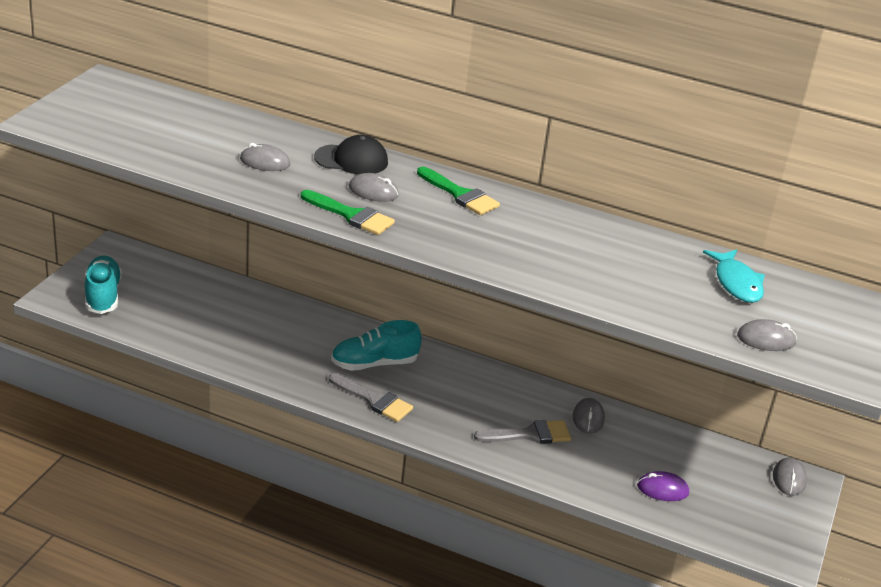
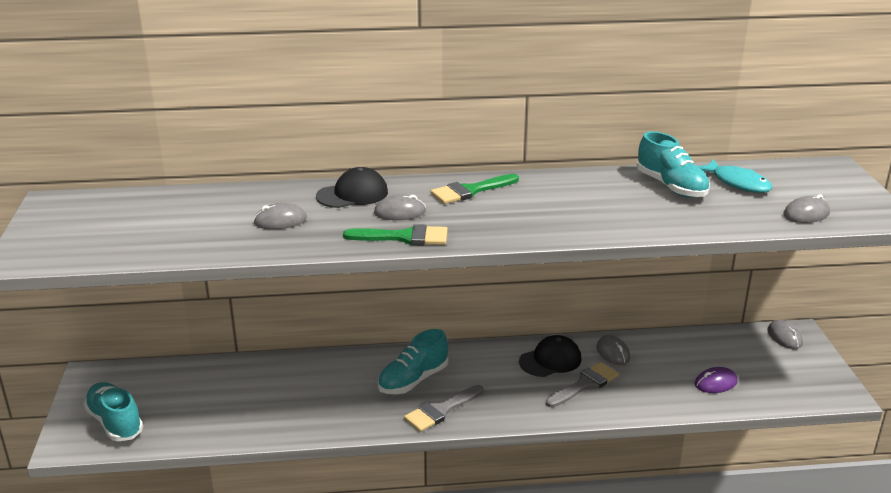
camera: 25 degrees left, 5 degrees down
grey brush [329,373,413,422] -> grey brush turned 135 degrees clockwise [404,385,484,432]
green brush [417,167,500,215] -> green brush turned 135 degrees clockwise [430,174,519,204]
none -> black cap [519,335,581,377]
none -> turquoise shoe [637,131,710,198]

